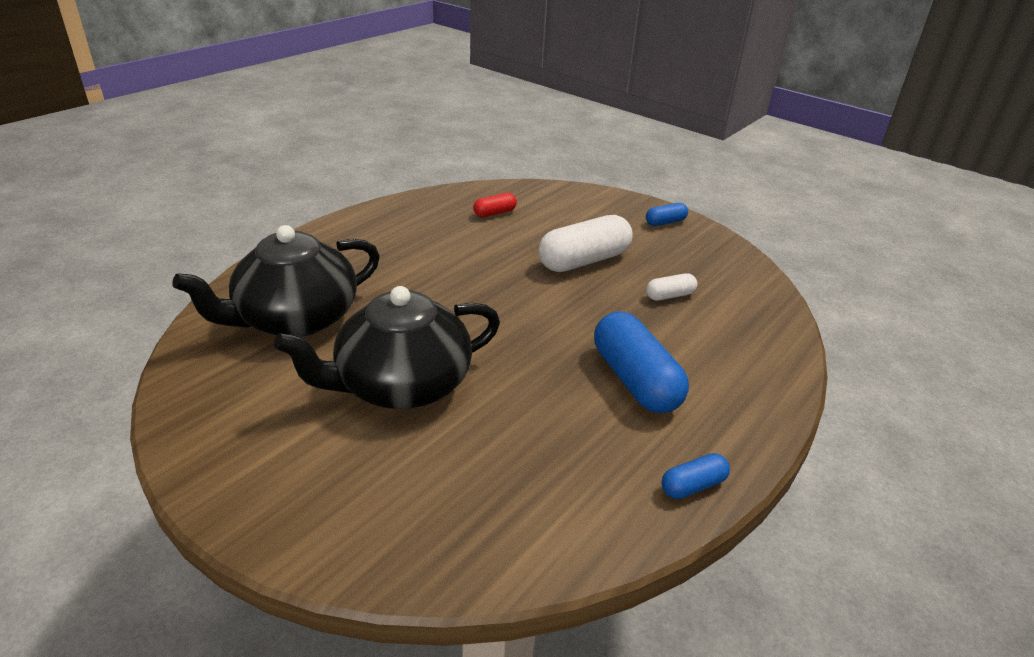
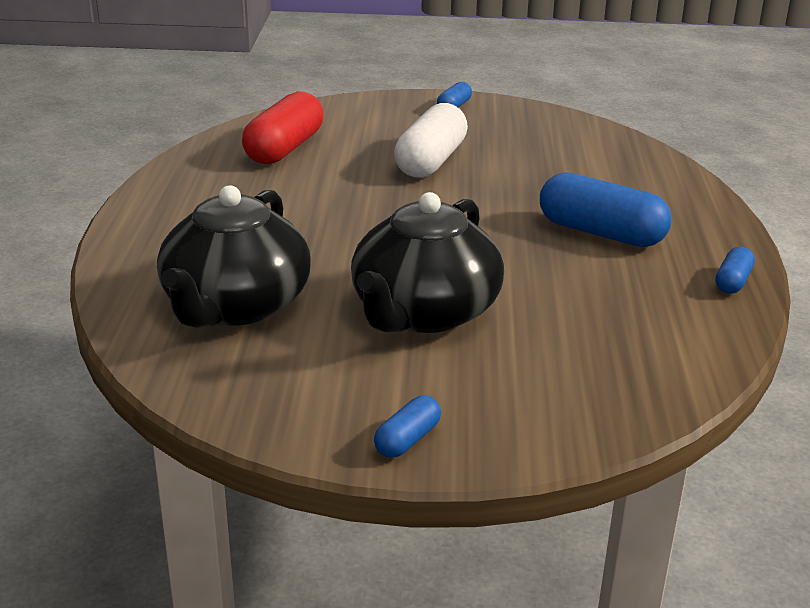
camera: 35 degrees left, 5 degrees down
red capsule [473,193,517,217] -> red capsule [242,92,323,164], size x2.04
white capsule [646,273,697,301] -> none
none -> blue capsule [374,395,441,458]

